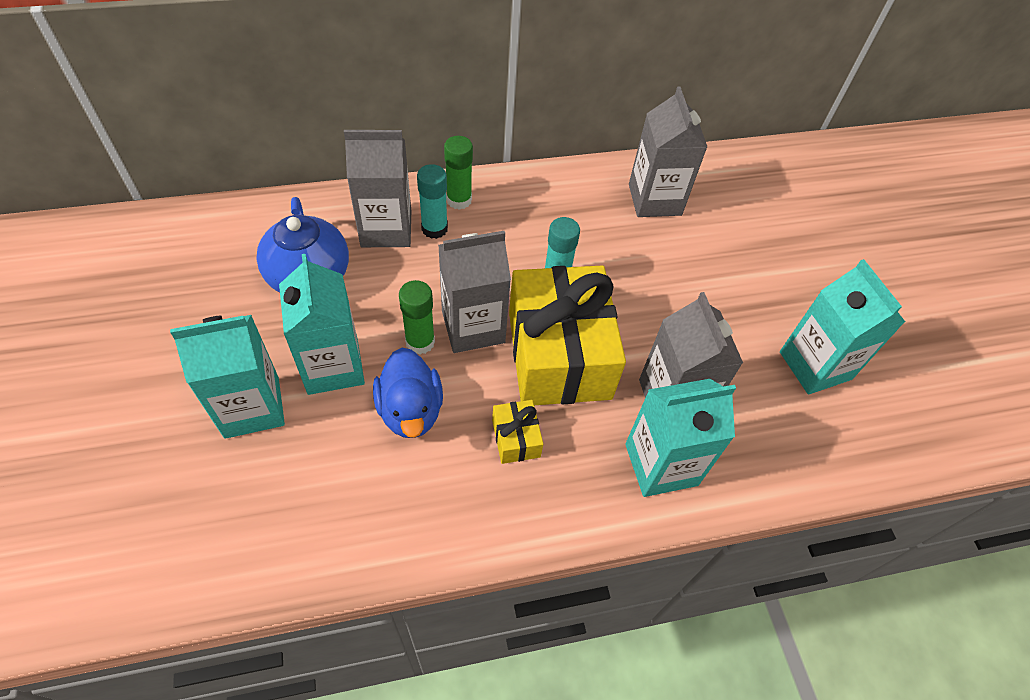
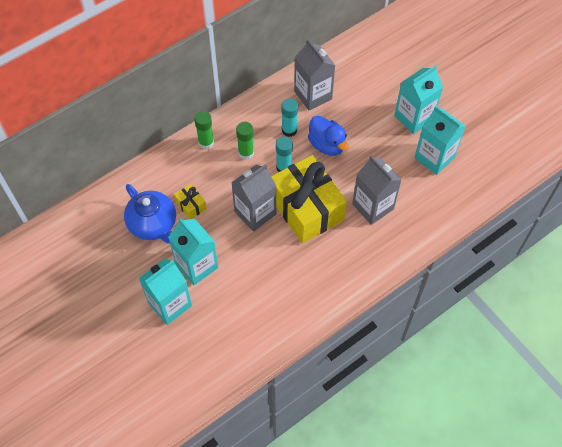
camera: 20 degrees left, 5 degrees up
grey carton [344,130,411,247] -> none
blue duck [373,348,443,438] -> blue duck moved to [308,115,349,156]
green glue stick [399,280,435,354] -> green glue stick moved to [236,122,254,160]
turquoise glue stick [417,164,448,239] -> turquoise glue stick moved to [281,98,298,137]
yellow gift [492,400,543,464] -> yellow gift moved to [174,184,207,219]
turquoise carton [625,379,736,497] -> turquoise carton moved to [394,65,443,134]

